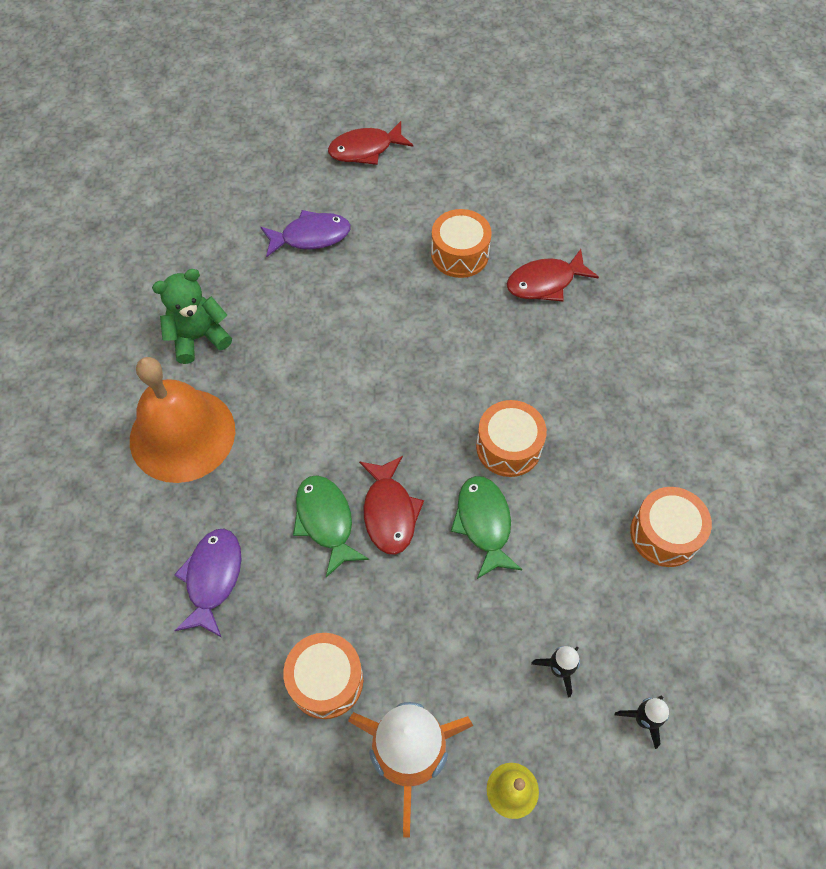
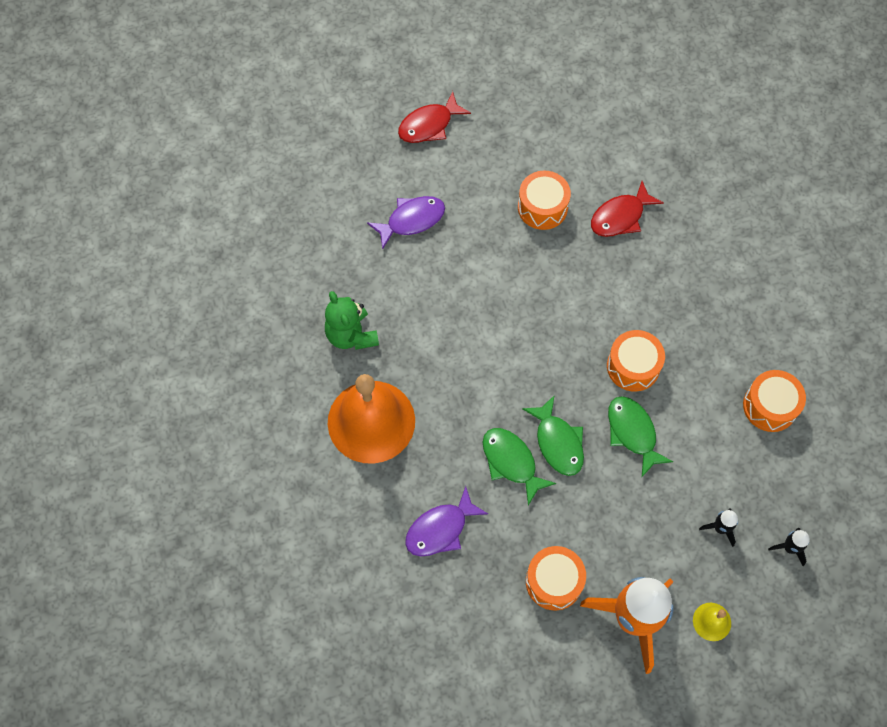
camera: 15 degrees left, 5 degrees up
green teddy bear [152,269,232,364] -> green teddy bear turned 75 degrees counterclockwise [325,291,379,350]
purple fish [174,529,241,638] -> purple fish turned 120 degrees counterclockwise [405,486,488,557]
red fish [359,456,424,555] -> green fish [522,395,584,476]

